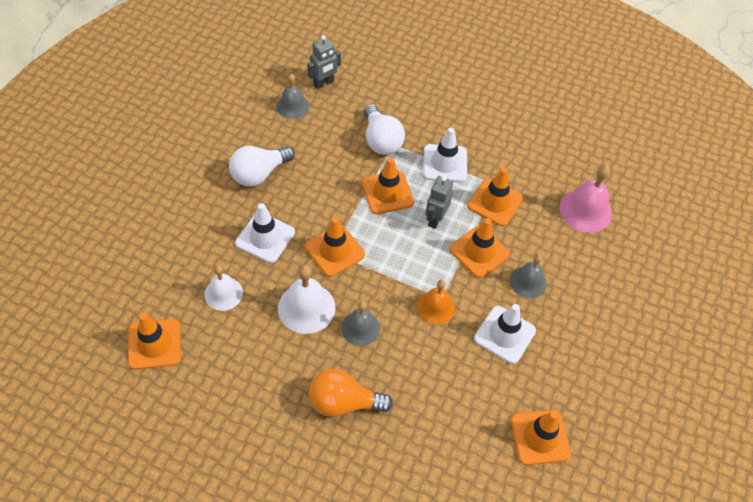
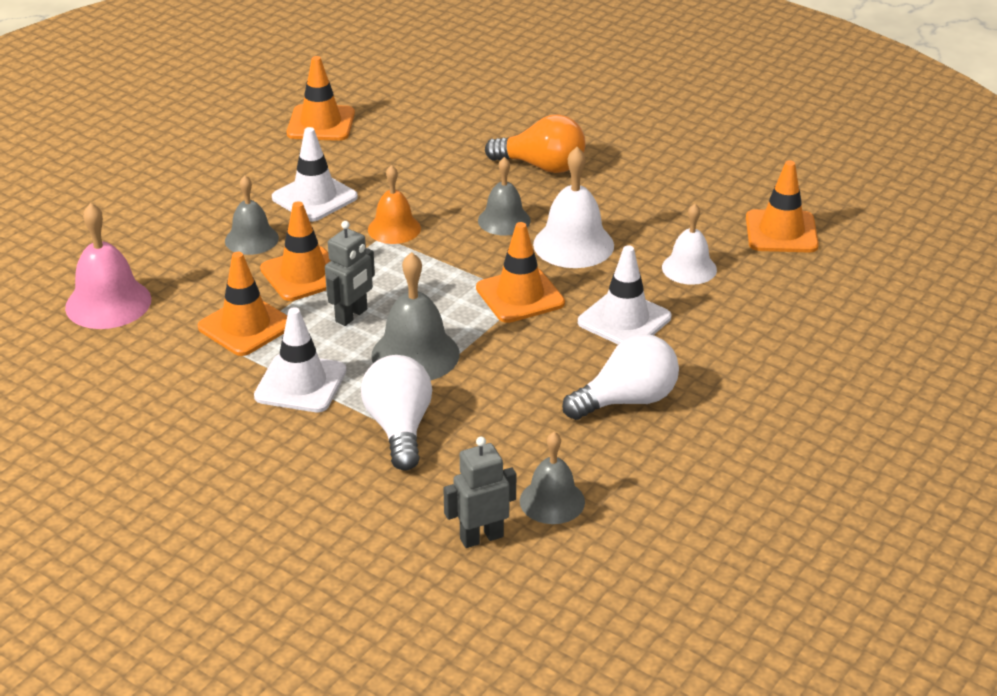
camera: 165 degrees left, 20 degrees down
orange traffic cone [362,158,414,214] -> grey bell [371,252,460,380]

